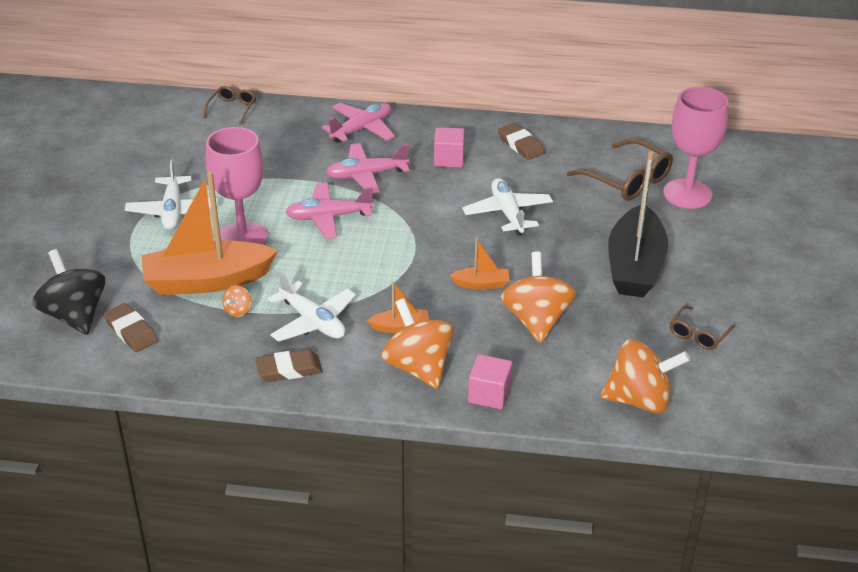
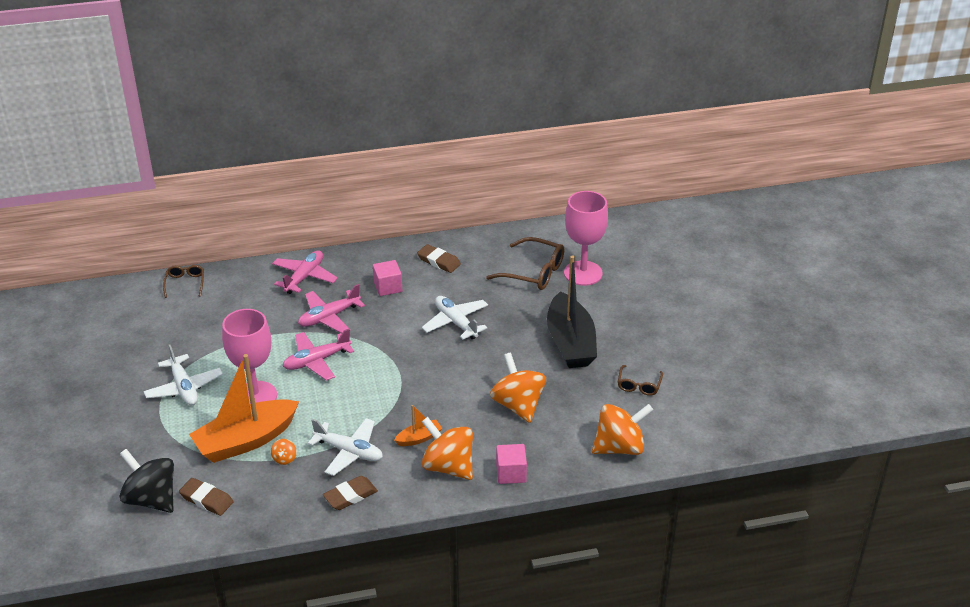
camera: 20 degrees left, 0 degrees up
orange boat [450,238,510,289] -> none

